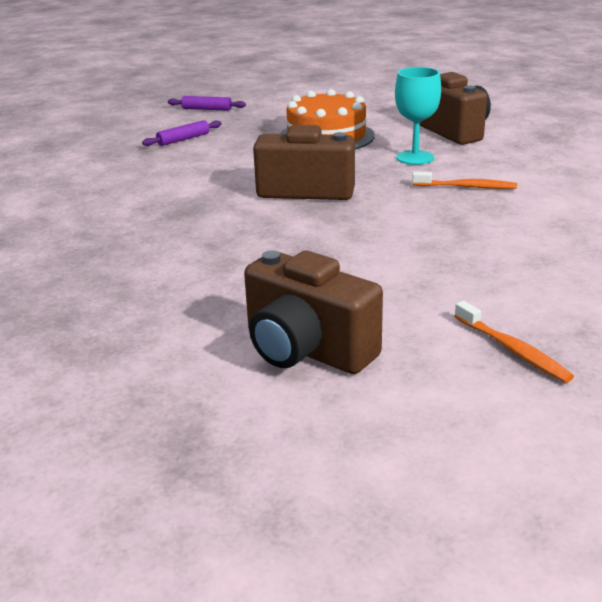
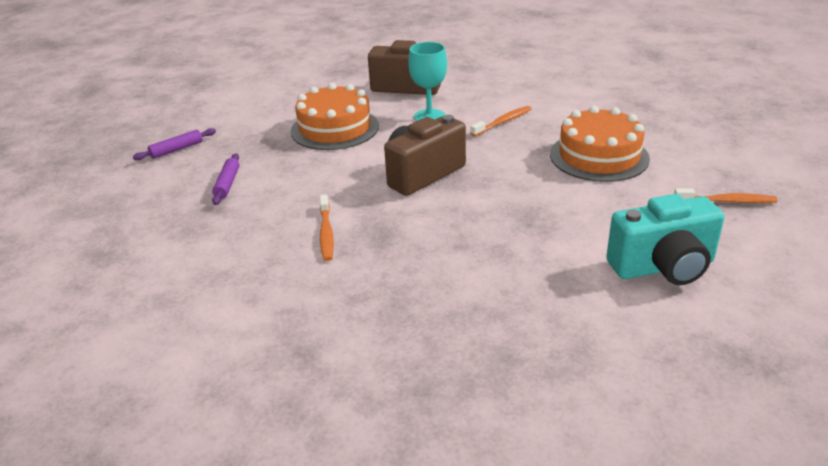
camera: 50 degrees left, 5 degrees up
brown camera [244,250,383,374] -> turquoise camera [606,194,725,285]
none -> orange toothbrush [320,195,334,261]
none -> orange cake [550,106,650,182]

